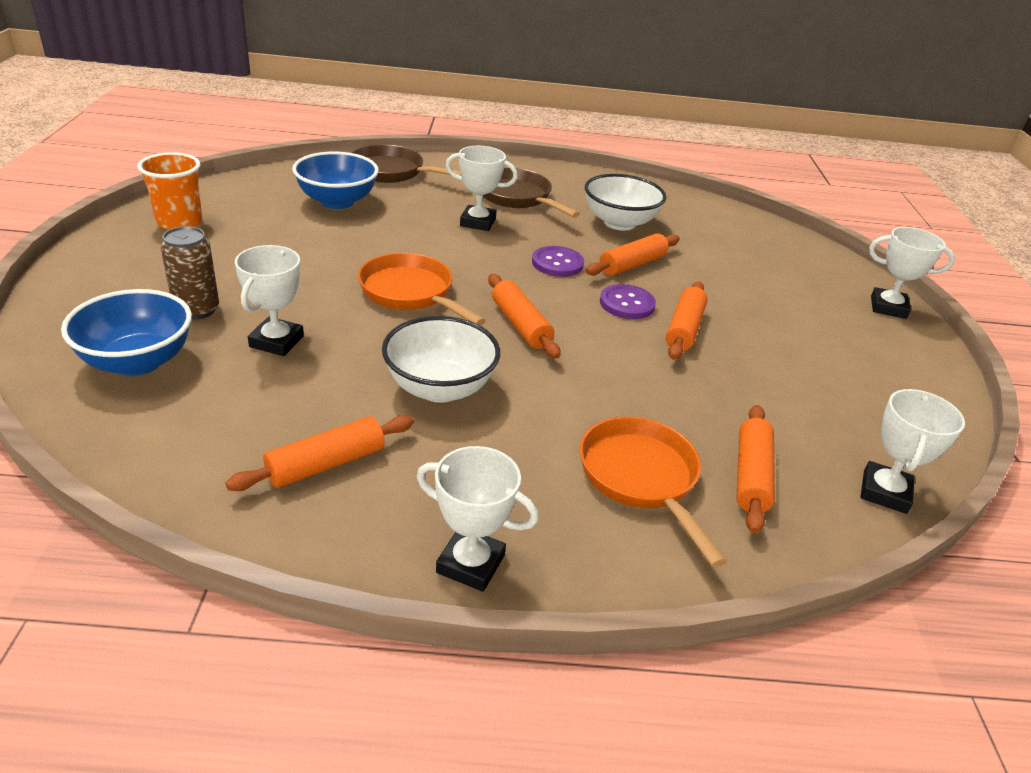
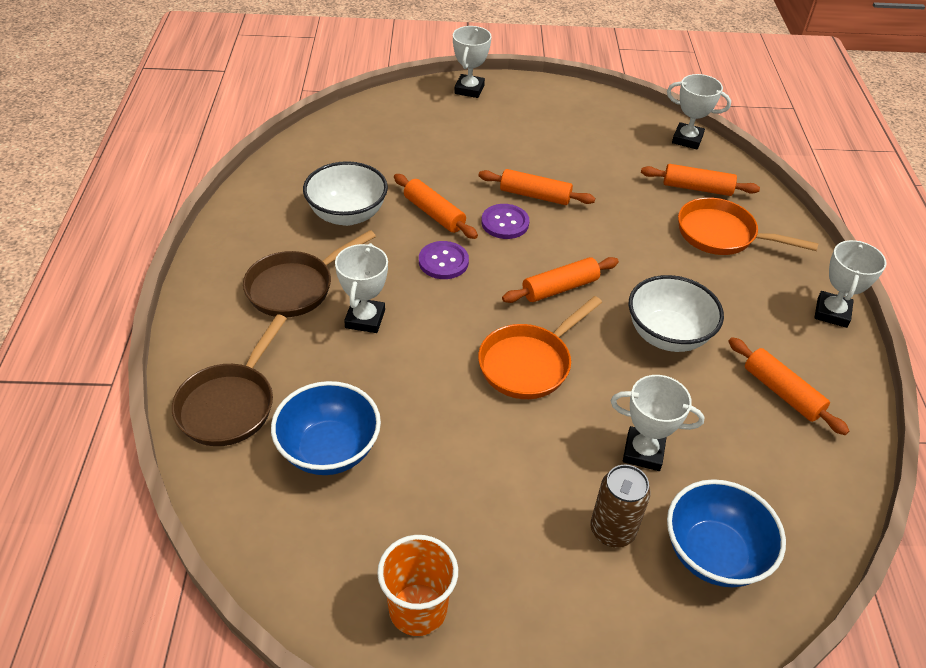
camera: 90 degrees left, 10 degrees up
orange pan [580,417,727,567] -> orange pan turned 45 degrees clockwise [678,197,819,255]

